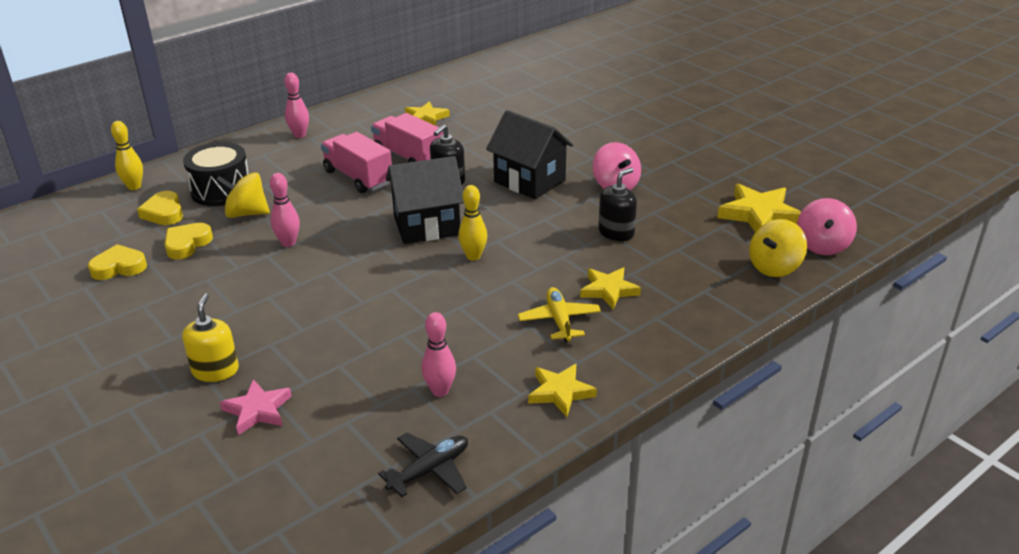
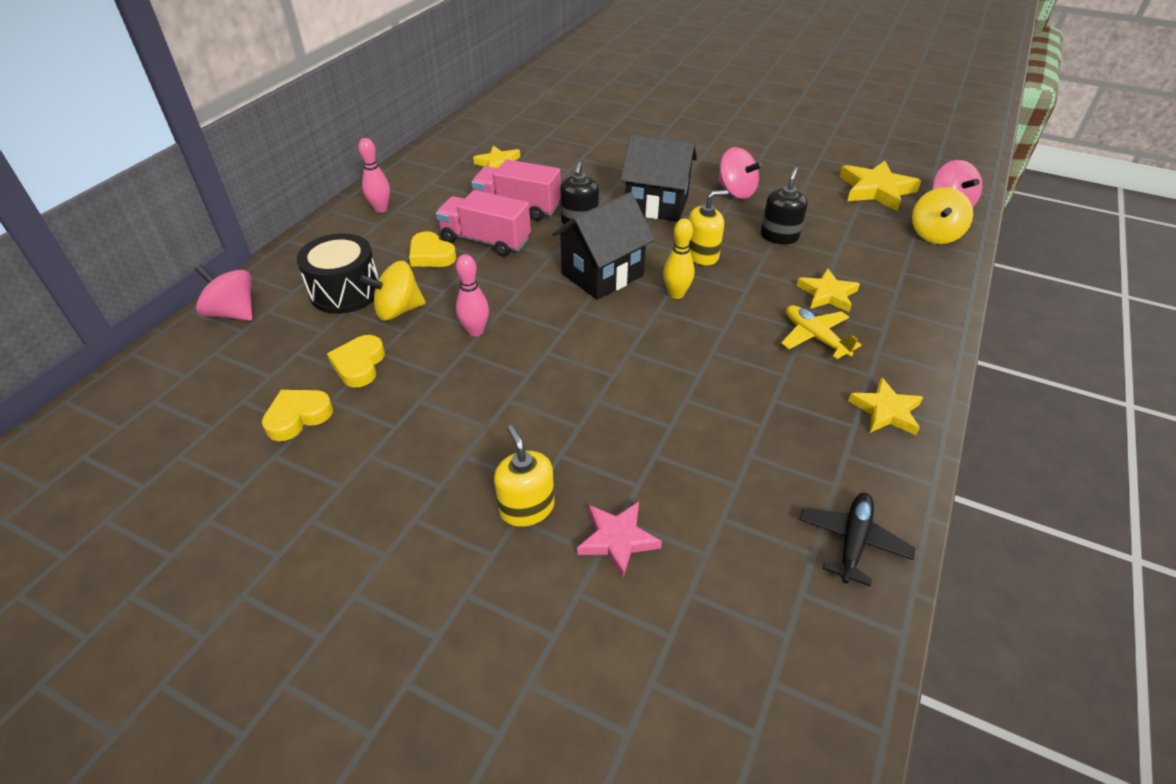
camera: 25 degrees left, 10 degrees up
yellow bowling pin [111,121,143,190] -> pink spinning top [195,264,253,321]
yellow heart [137,191,183,225] -> yellow heart moved to [409,231,457,267]
pink bowling pin [421,312,456,397] -> none
none -> yellow soap dispenser [689,190,728,265]

